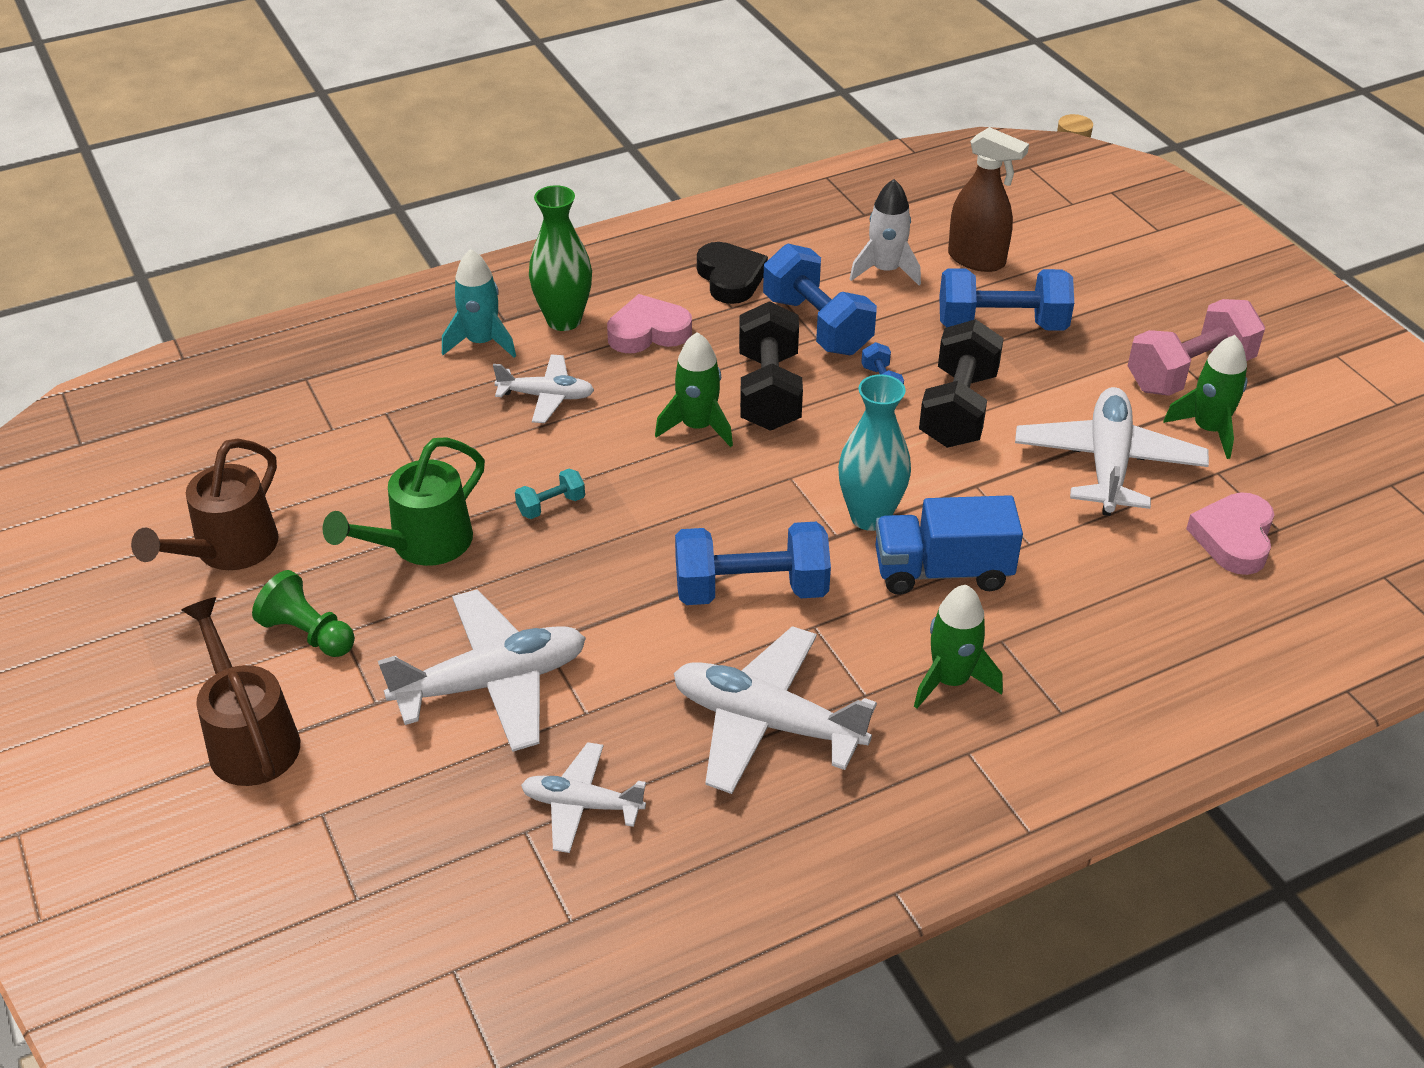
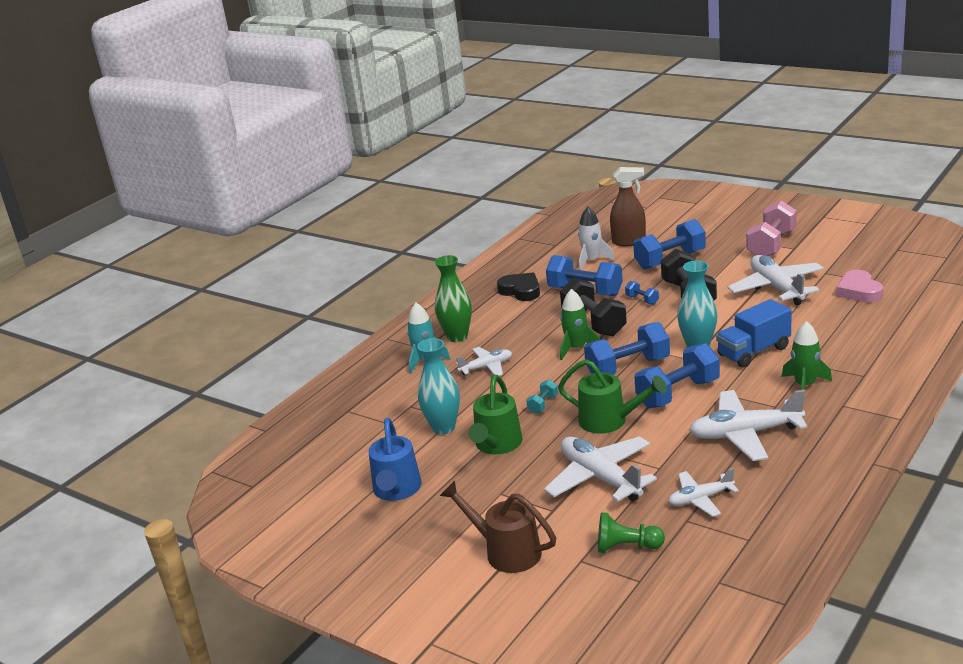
camera: 25 degrees left, 15 degrees down
brown watering can [131,438,278,570] -> blue watering can [368,418,422,501]
green pawn [252,570,355,657] -> green pawn moved to [598,512,665,553]
white plane [378,589,586,752] -> white plane turned 75 degrees counterclockwise [544,436,657,502]
pink heart [607,294,692,353] -> none
green rocket [1163,335,1247,459] -> none
none -> turquoise vase [417,338,460,435]
none -> green watering can [558,359,667,434]
none -> blue dumbbell [584,322,670,375]

